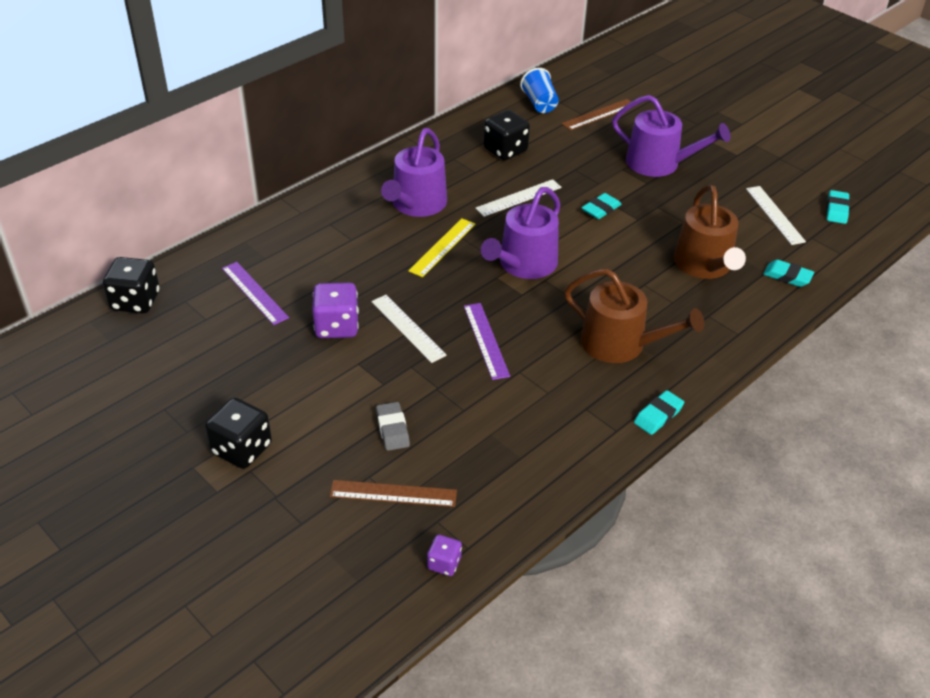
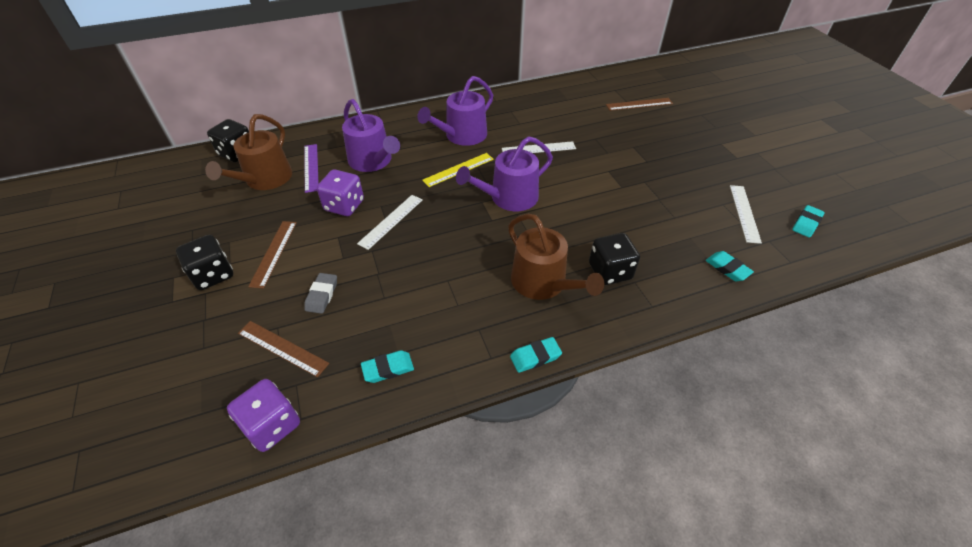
camera: 25 degrees right, 5 degrees up
white ruler [371,295,447,363] -> white ruler turned 45 degrees clockwise [357,195,423,250]
purple dice [427,534,462,576] -> purple dice [227,379,300,452], size x1.82
purple ruler [464,303,510,380] -> none
black dice [484,110,530,160] -> black dice moved to [589,233,640,285]
blue cup [520,68,559,113] -> none
turquoise eraser [581,193,622,219] -> turquoise eraser moved to [361,350,414,383]
purple watering can [612,95,730,177] -> purple watering can moved to [342,99,400,172]
brown watering can [674,185,746,279] -> brown watering can moved to [205,114,292,190]
none -> brown ruler [248,221,297,289]

